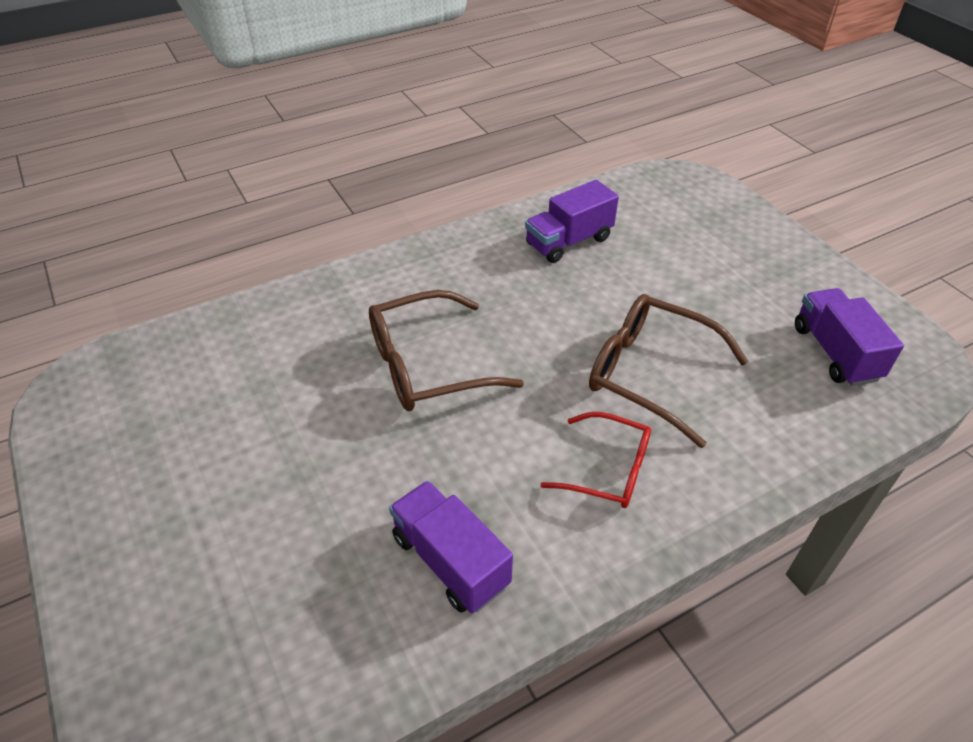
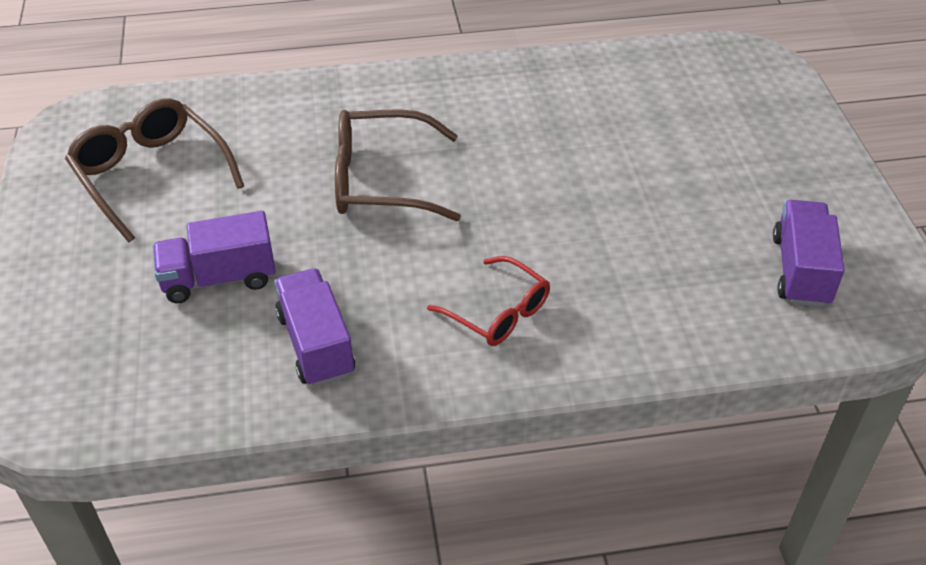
camera: 20 degrees right, 0 degrees up
purple truck [525,180,619,263] -> purple truck moved to [153,211,276,303]
brown glasses [589,294,749,448] -> brown glasses moved to [65,98,244,243]

